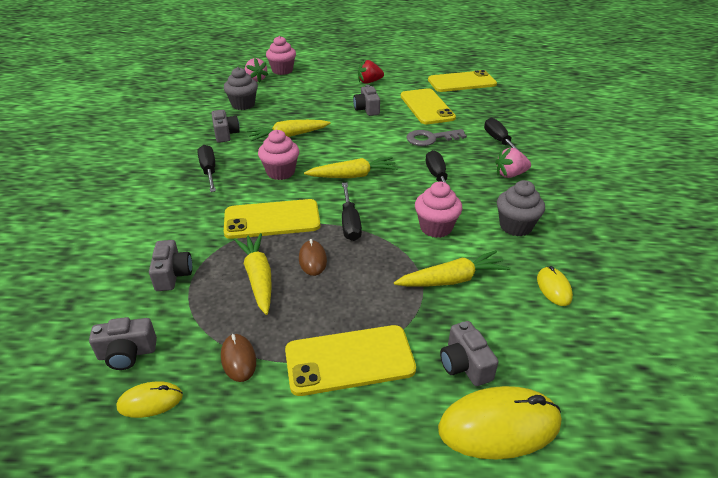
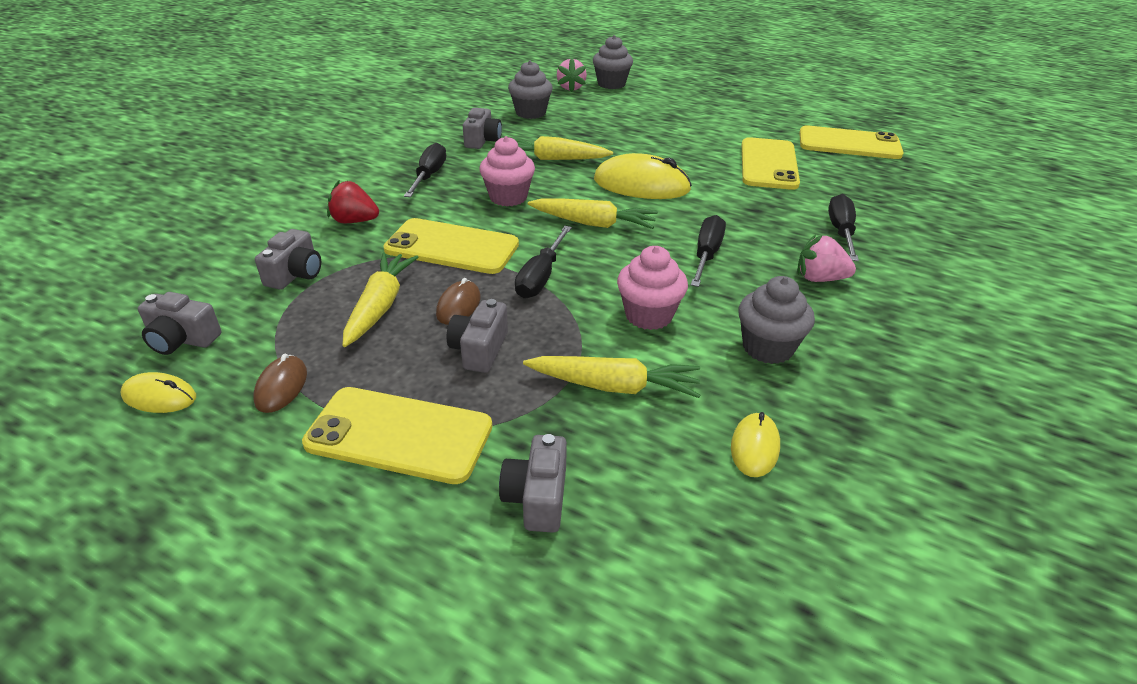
camera: 25 degrees right, 0 degrees up
pink cupcake [266,36,296,75] -> grey cupcake [593,35,633,89]
grey camera [353,85,380,116] -> grey camera moved to [446,299,508,373]
red strawberry [358,60,384,84] -> red strawberry moved to [327,180,379,223]
grey key [406,129,467,146] -> none
yellow mouse [438,386,561,460] -> yellow mouse moved to [594,153,692,199]

